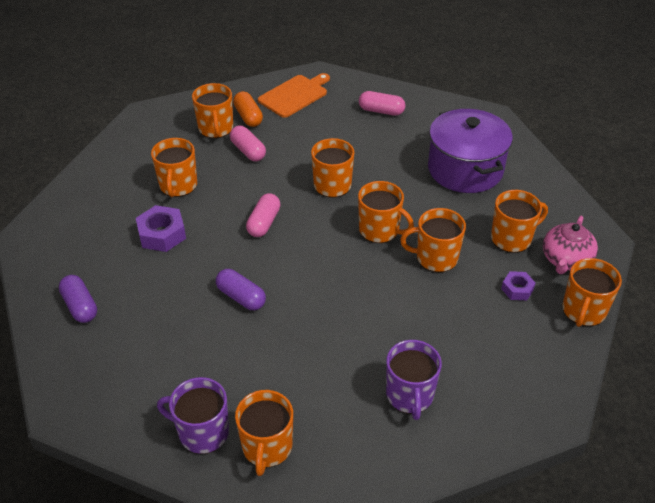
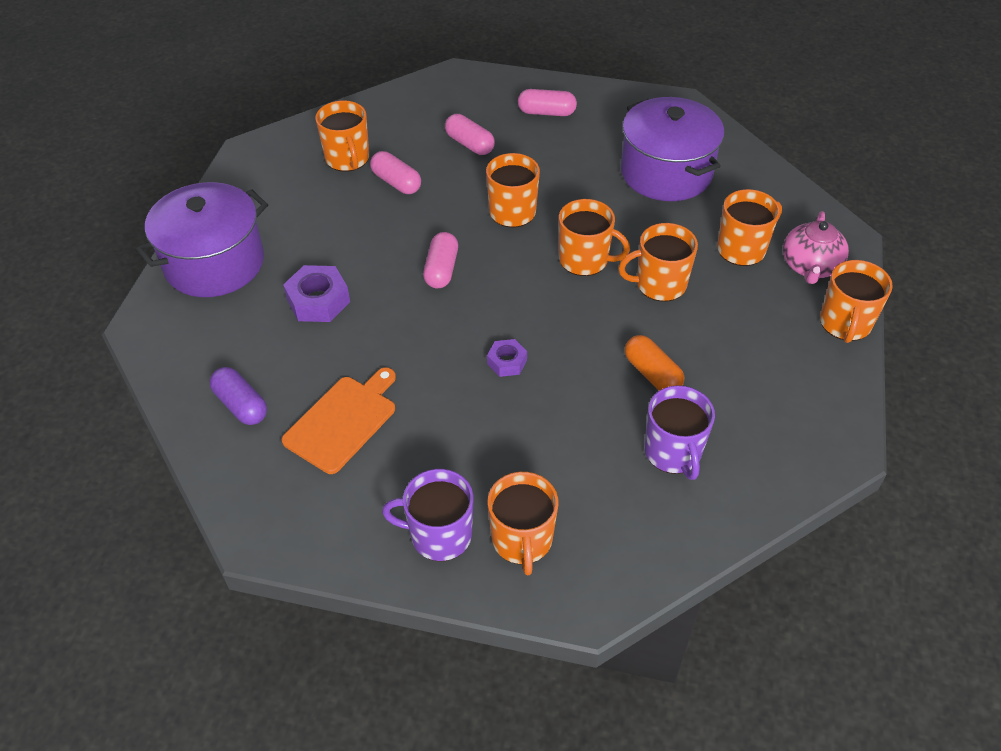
camera: 10 degrees left, 5 degrees up
orange mug [151,138,197,197] -> none
purple capsule [216,269,266,310] -> none
orange capsule [233,91,263,127] -> orange capsule moved to [625,335,684,391]
orange cutting board [258,73,330,118] -> orange cutting board moved to [282,368,396,474]
purple nut [501,271,536,300] -> purple nut moved to [487,339,527,377]
none -> purple pot [136,182,268,297]
none -> pink capsule [445,114,495,155]

